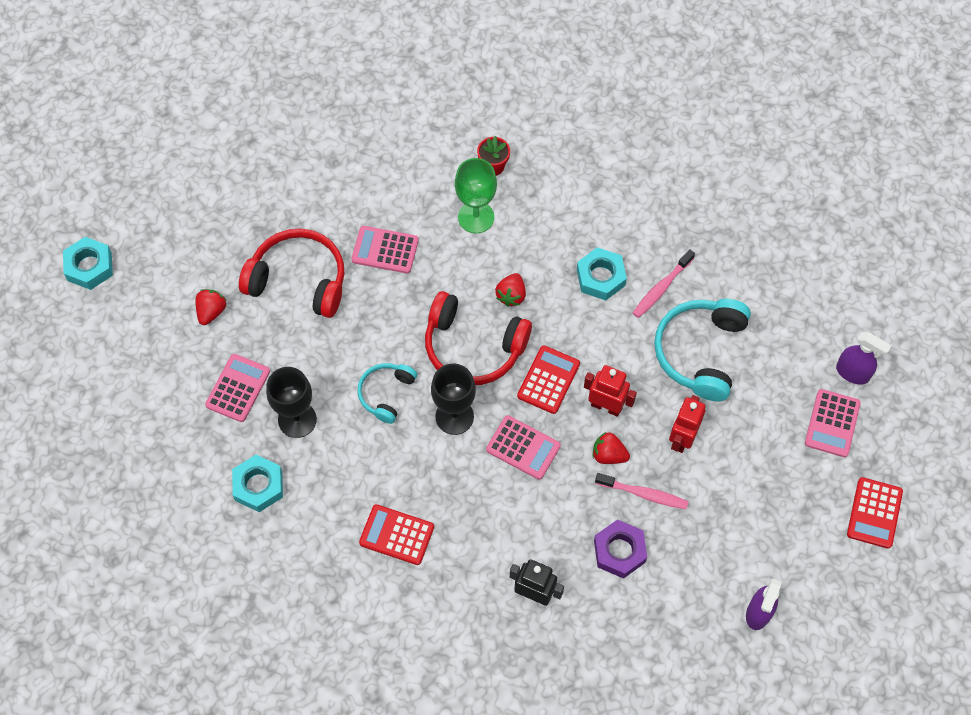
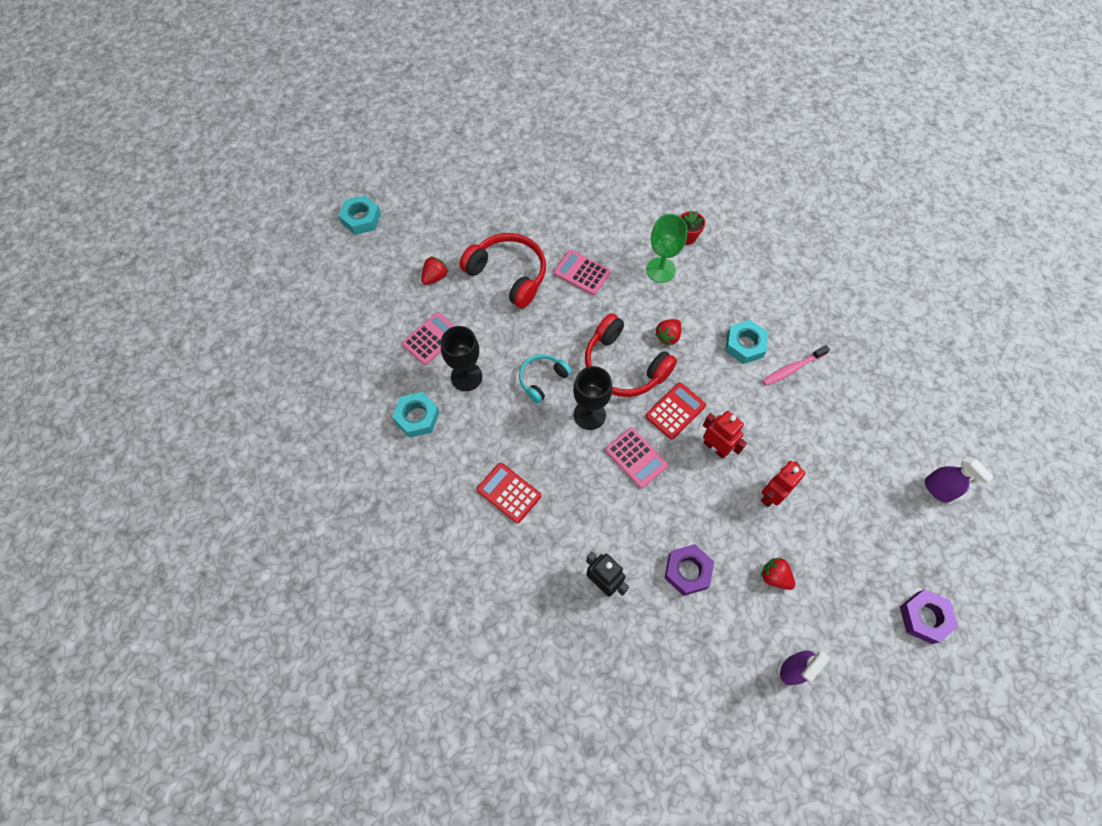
camera: 20 degrees right, 0 degrees up
red strawberry [593,432,630,464] -> red strawberry moved to [761,558,795,590]
pink toothbrush [595,473,689,509] -> none
turquoise headphones [654,299,751,401] -> none
pink calculator [805,389,861,457] -> none
red calculator [847,477,903,549] -> purple nut [900,589,958,644]

